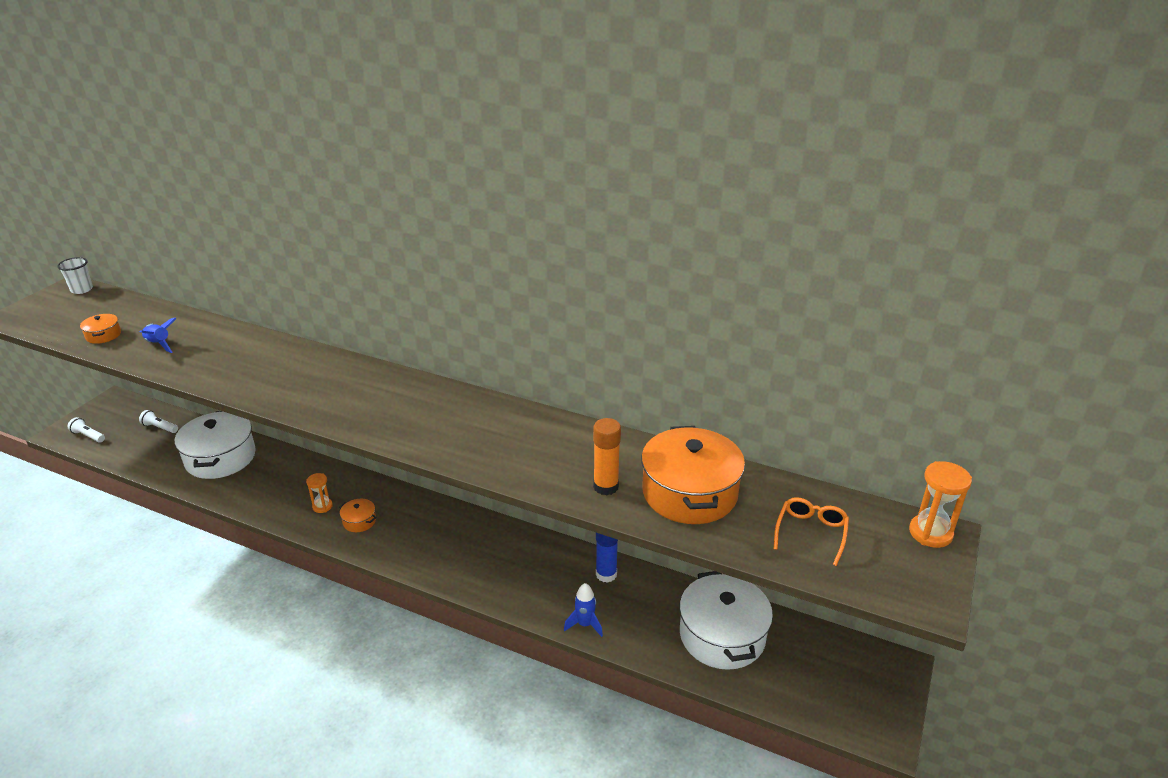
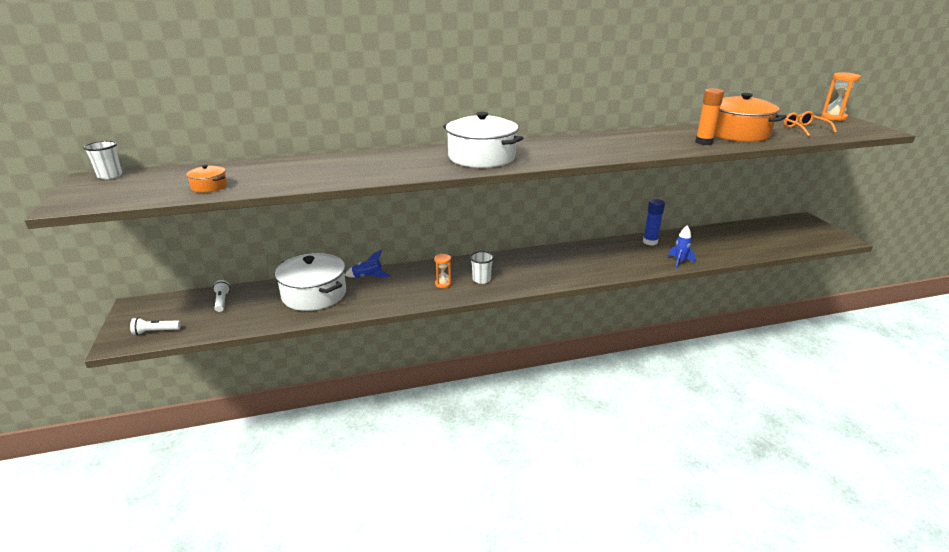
camera: 40 degrees left, 5 degrees down
white flashlight [139,410,178,433] -> white flashlight turned 90 degrees clockwise [213,280,230,312]
blue rocket [140,318,177,353] -> blue rocket moved to [345,249,390,278]
orange pot [339,499,377,532] -> white cup [470,251,494,284]
white pot [679,571,773,670] -> white pot moved to [443,112,523,168]

